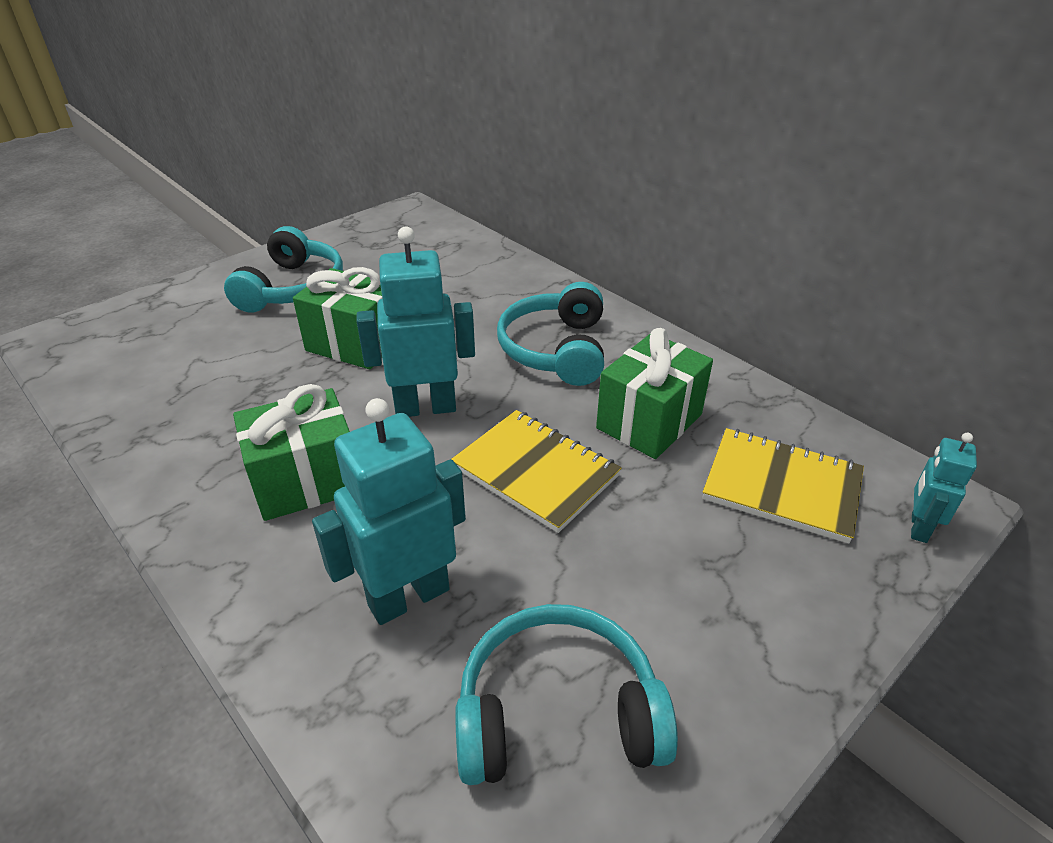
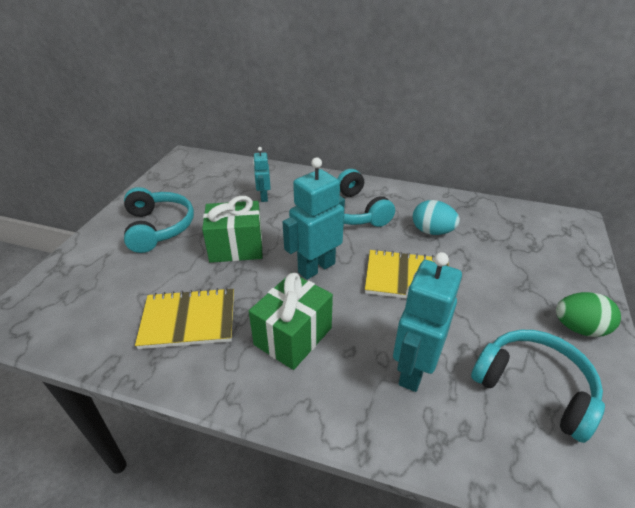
camera: 30 degrees left, 0 degrees up
turquoise headphones [455,604,678,785] -> turquoise headphones turned 75 degrees clockwise [471,330,605,443]
green gift [596,328,713,459] -> turquoise egg [413,200,460,235]
yellow notebook [702,428,864,544] -> yellow notebook moved to [135,288,234,349]
turquoise robot [911,433,977,543] -> turquoise robot moved to [253,147,271,202]
none -> green egg [556,292,621,337]

